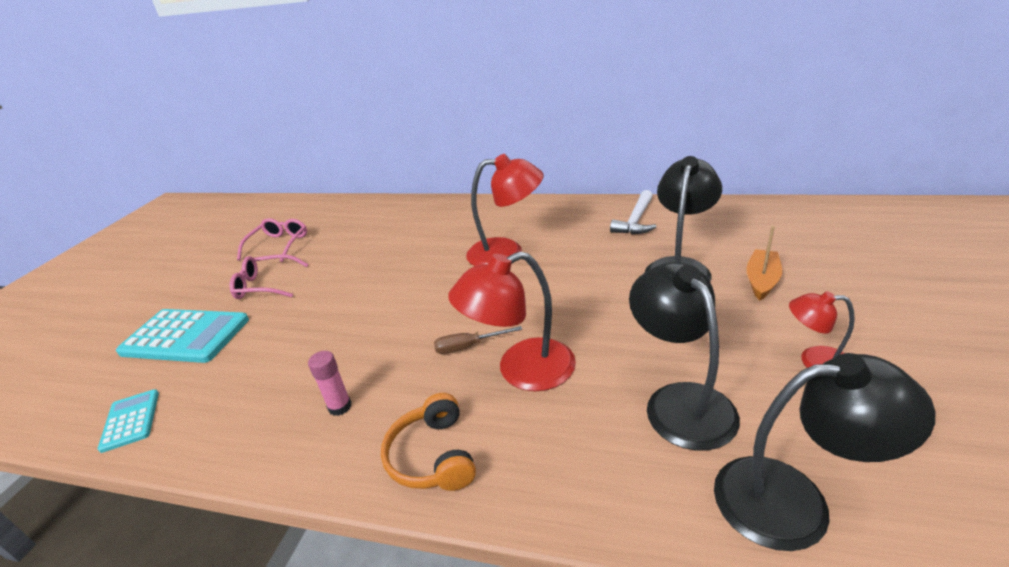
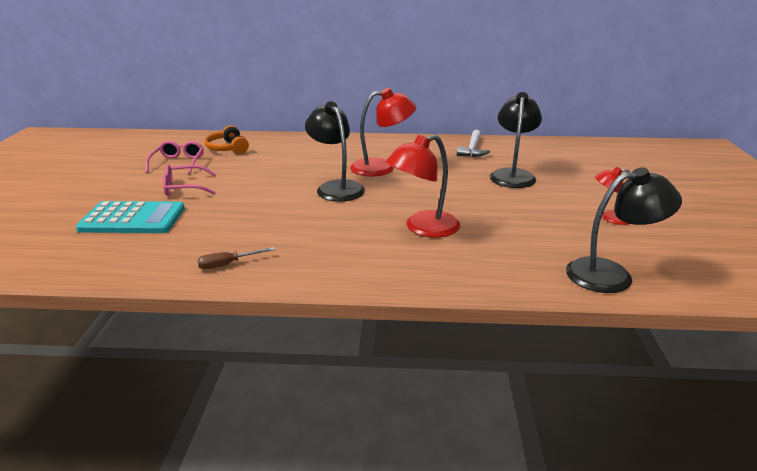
camera: 15 degrees left, 5 degrees down
turquoise calculator [98,389,159,453] -> none
pink glue stick [308,351,352,416] -> none
orange headphones [381,393,476,491] -> orange headphones moved to [205,125,249,154]
brown screwdriver [434,326,522,354] -> brown screwdriver moved to [197,247,275,269]
black lamp [629,262,740,451] -> black lamp moved to [305,101,365,202]
orange boat [746,226,782,301] -> none

